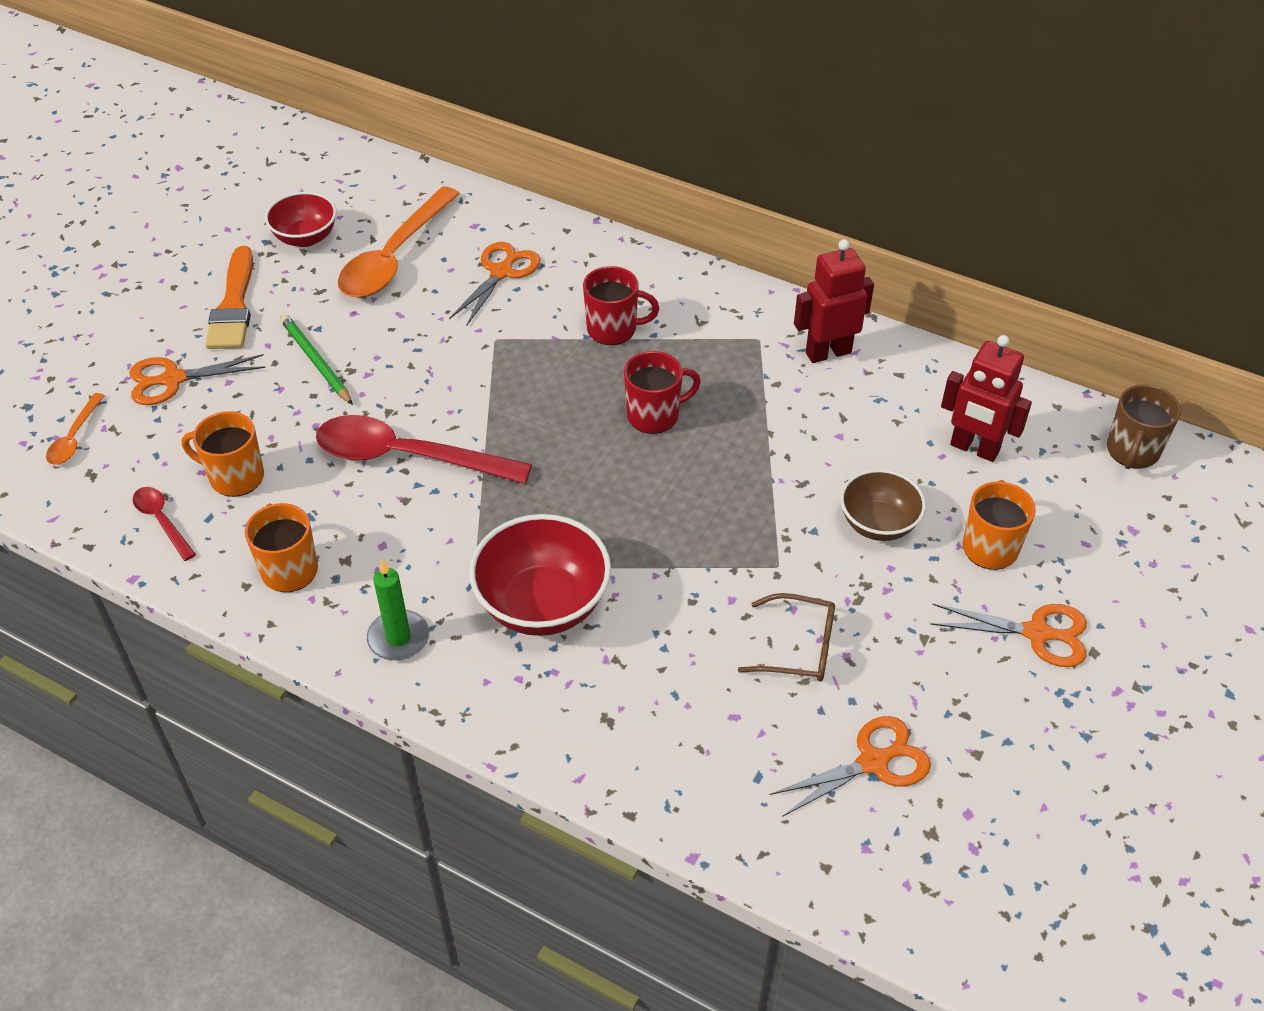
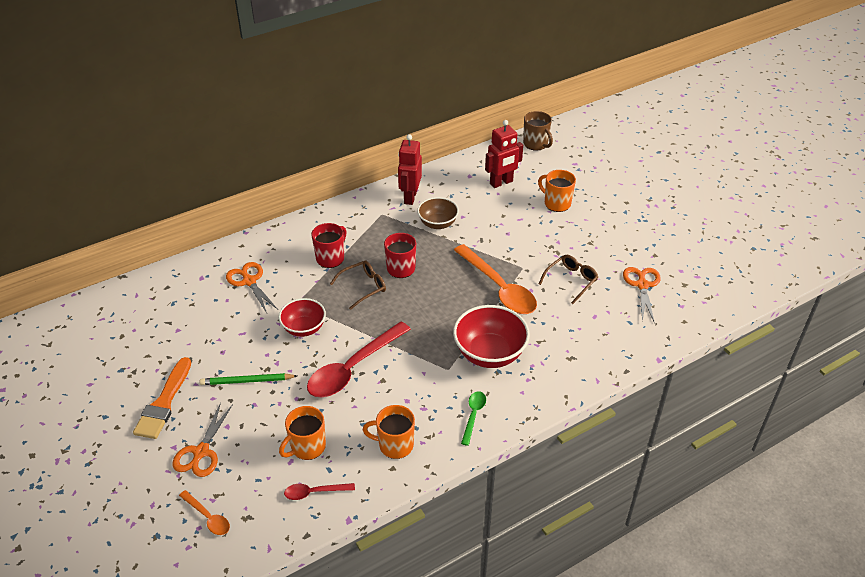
camera: 60 degrees left, 5 degrees down
orange brush [205,246,253,349] -> orange brush turned 75 degrees clockwise [133,357,191,439]
red bowl [265,192,337,247] -> red bowl moved to [279,298,326,337]
orange spoon [338,186,460,298] -> orange spoon moved to [454,244,537,314]
green candle [367,559,429,661] -> green spoon [461,391,486,446]
brown bowl [840,469,926,541] -> brown bowl moved to [417,197,459,229]
orange scissors [930,604,1087,667] -> none
none -> brown glasses [330,260,386,310]

